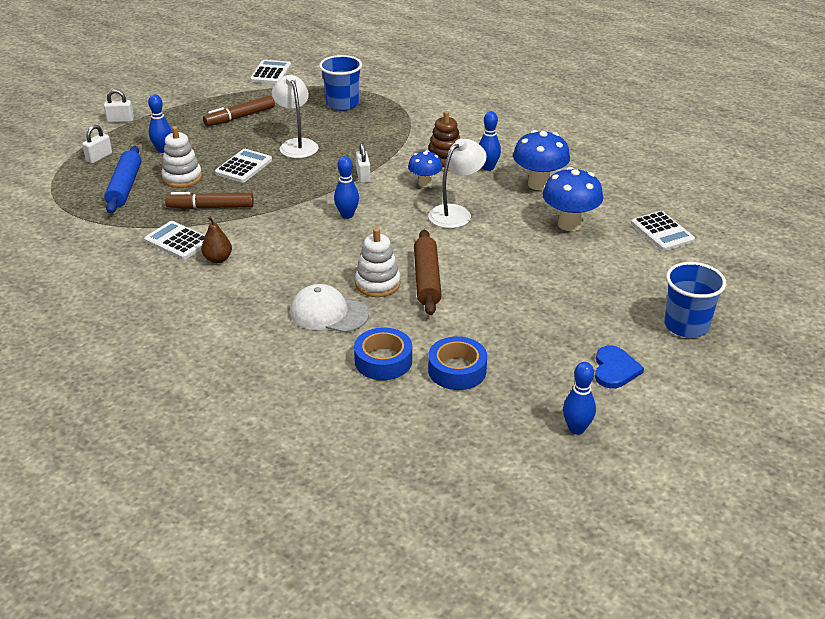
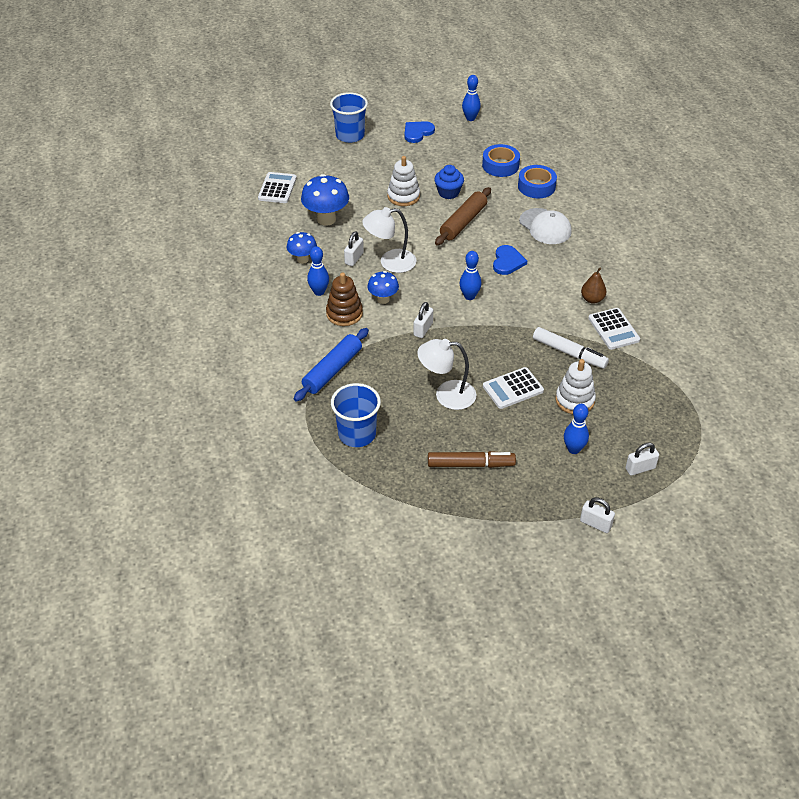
camera: 145 degrees left, 10 degrees up
blue rolling pin [104,146,141,213] -> blue rolling pin moved to [294,328,369,402]
brown marker [165,192,254,209] -> white marker [533,327,609,369]
white calculator [250,60,291,84] -> none
white lamp [272,75,319,158] -> white lamp turned 75 degrees clockwise [417,339,477,410]
white stacking toy [355,228,401,297] -> white stacking toy moved to [387,156,420,206]
blue mushroom [513,130,570,190] -> blue mushroom [287,232,317,264], size x0.61
none -> white padlock [344,231,364,266]
none -> blue cupcake [434,165,464,199]
none -> blue heart [493,245,527,275]

